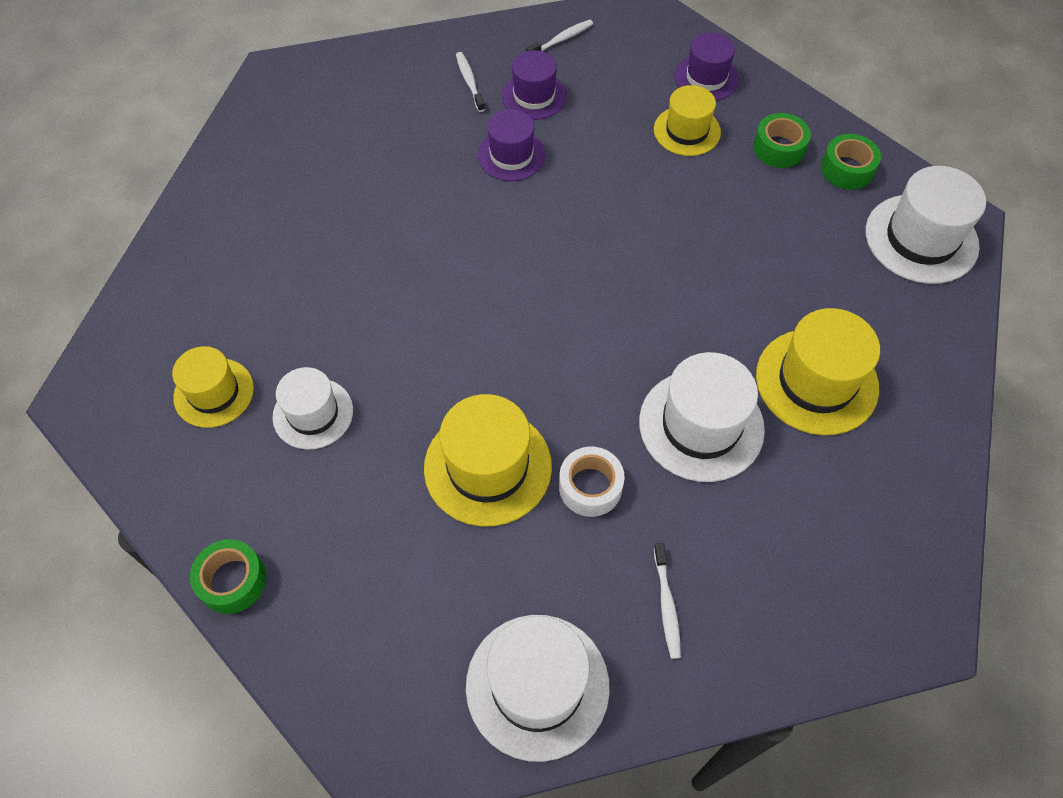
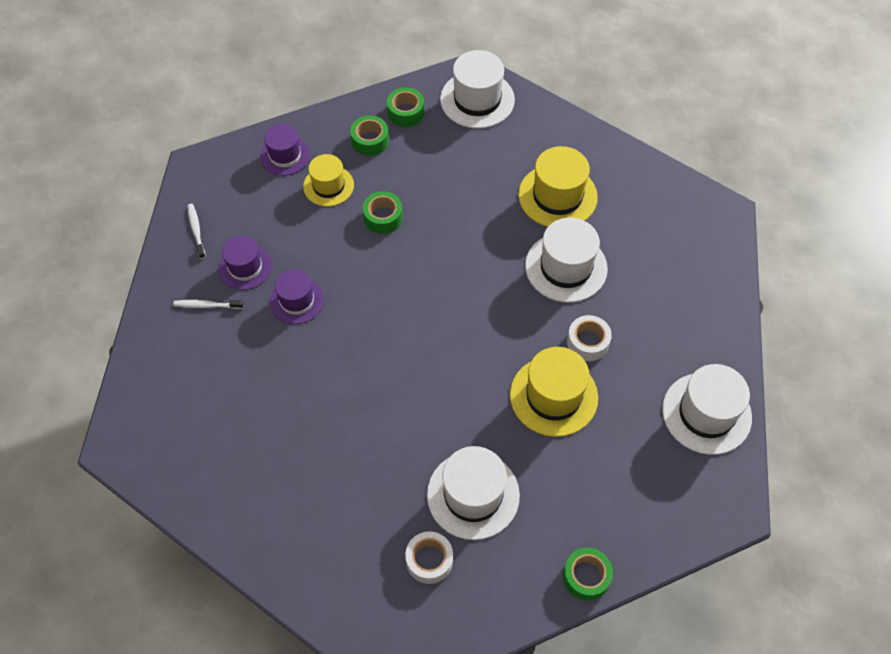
camera: 70 degrees left, 0 degrees up
yellow hat [172,346,254,428] -> white tape [405,531,453,584]
white hat [273,367,353,450] -> white hat [427,446,520,540], size x1.55
white toothbrush [654,543,681,659] -> none
none -> green tape [362,191,403,234]

